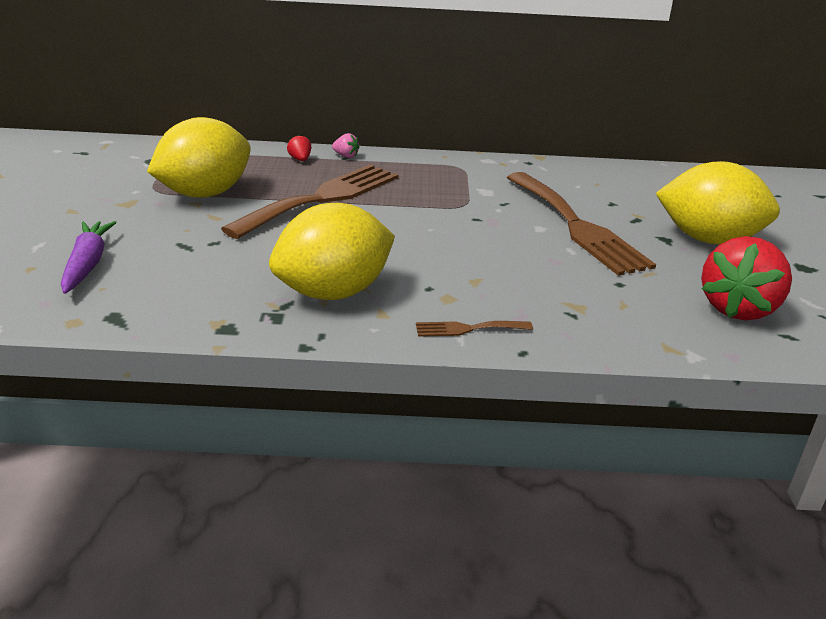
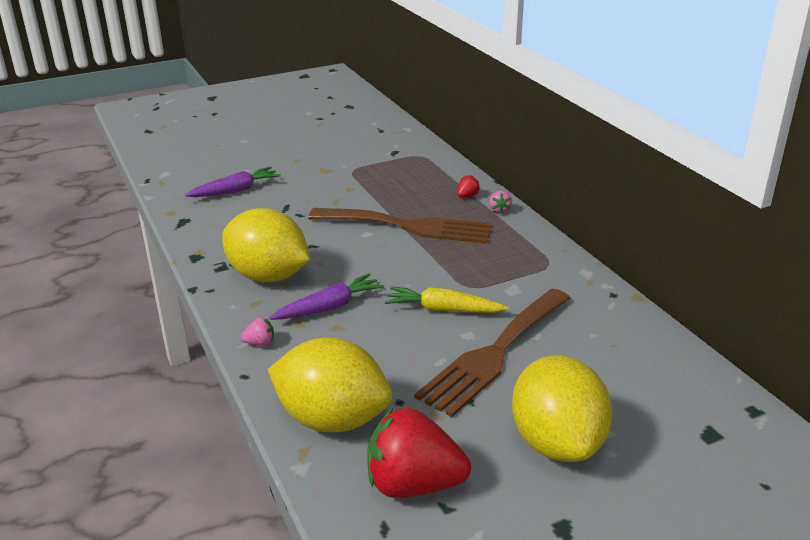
camera: 65 degrees right, 0 degrees up
yellow lemon [147,117,250,198] -> yellow lemon moved to [268,337,392,432]
brown fork [416,321,533,337] -> pink strawberry [240,318,274,346]
none -> purple carrot [269,273,384,320]
none -> yellow carrot [385,287,509,313]

